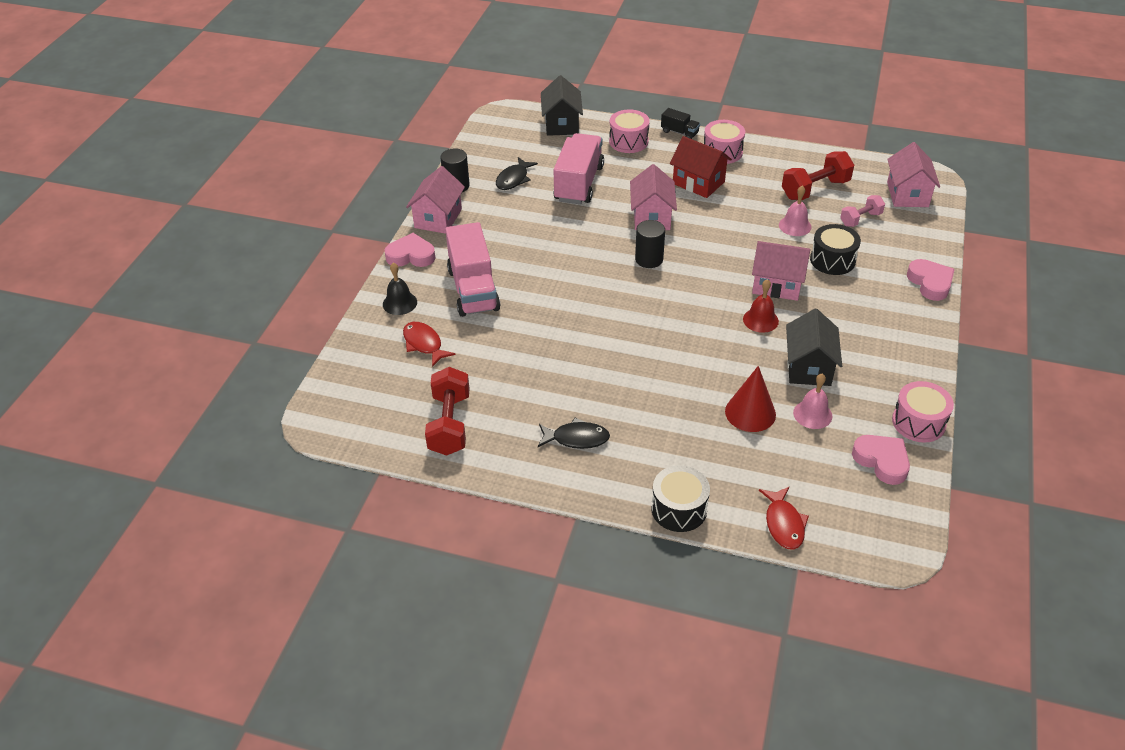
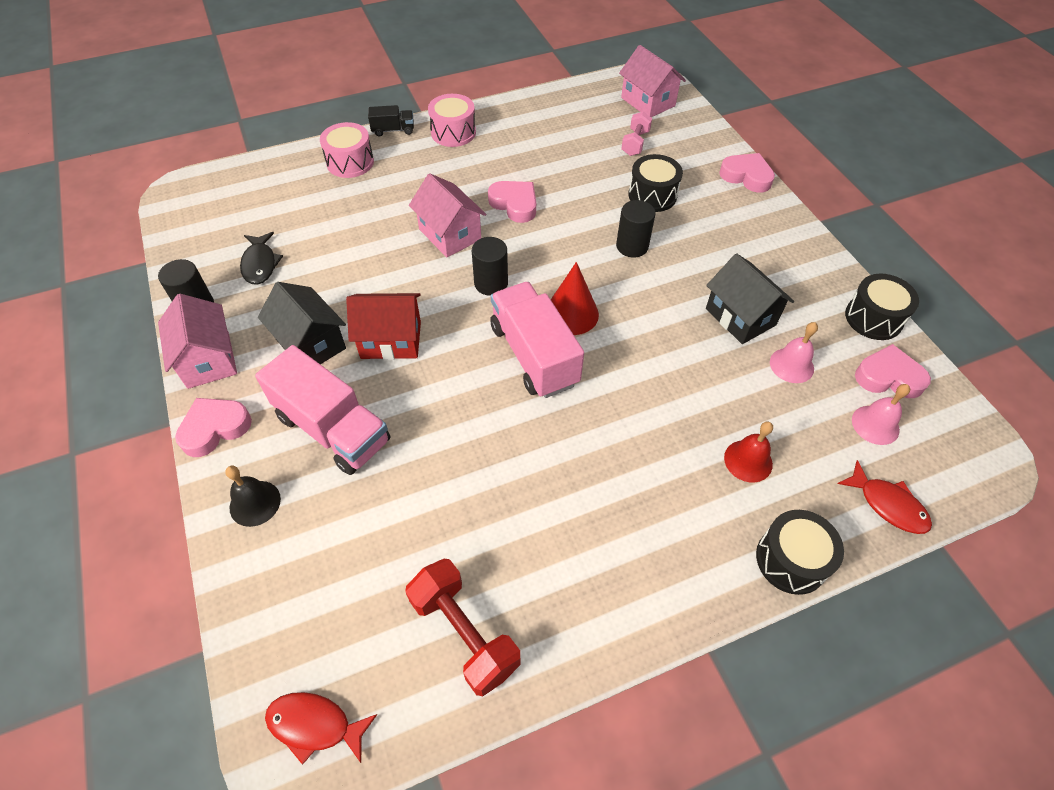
camera: 40 degrees left, 10 degrees up
red fish [403,322,455,367] -> red fish moved to [265,692,378,765]
black fish [538,418,610,449] -> none
black house [541,75,583,136] -> black house moved to [258,282,346,364]
pink truck [553,133,604,204] -> pink truck moved to [490,282,584,398]
red house [670,136,732,198] -> red house moved to [346,293,421,360]
red cone [725,366,776,432] -> red cone moved to [551,262,599,335]
red bell [743,279,779,333] -> red bell moved to [724,421,773,482]
pink house [752,241,810,301] -> black cylinder [616,200,656,257]
pink bell [779,186,811,236] -> pink bell moved to [852,384,910,445]
red dumbbell [782,151,854,200] -> none
pink drum [892,381,954,443] -> black drum [845,274,919,340]
none -> pink heart [488,181,536,223]

